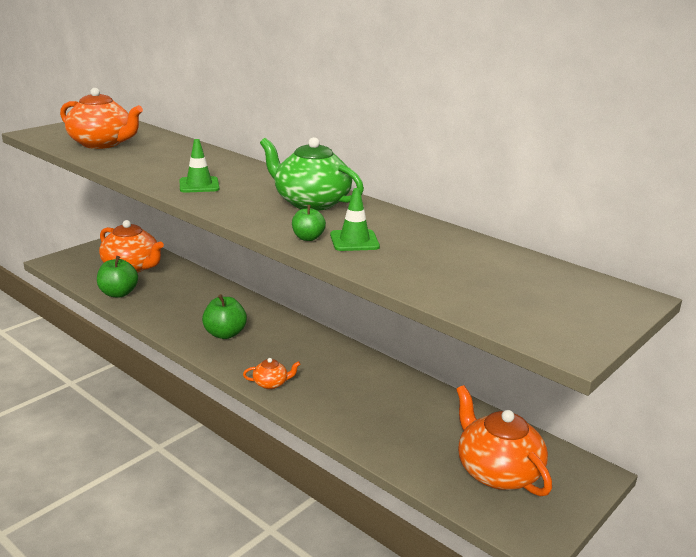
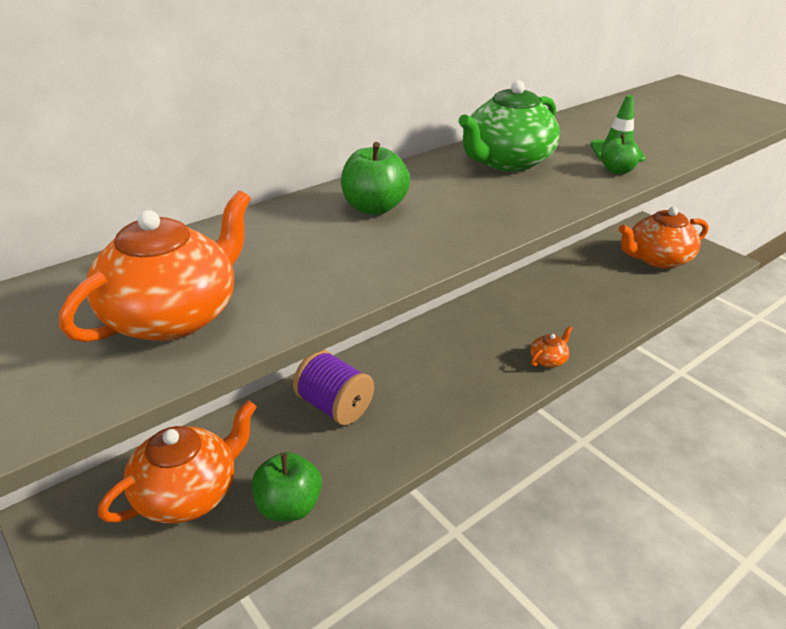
camera: 80 degrees left, 10 degrees up
green traffic cone [179,139,219,193] -> none
green apple [202,294,247,339] -> green apple moved to [341,142,410,215]
orange teapot [243,358,301,389] -> orange teapot turned 45 degrees clockwise [530,326,573,367]
none -> purple spool [293,350,374,425]

